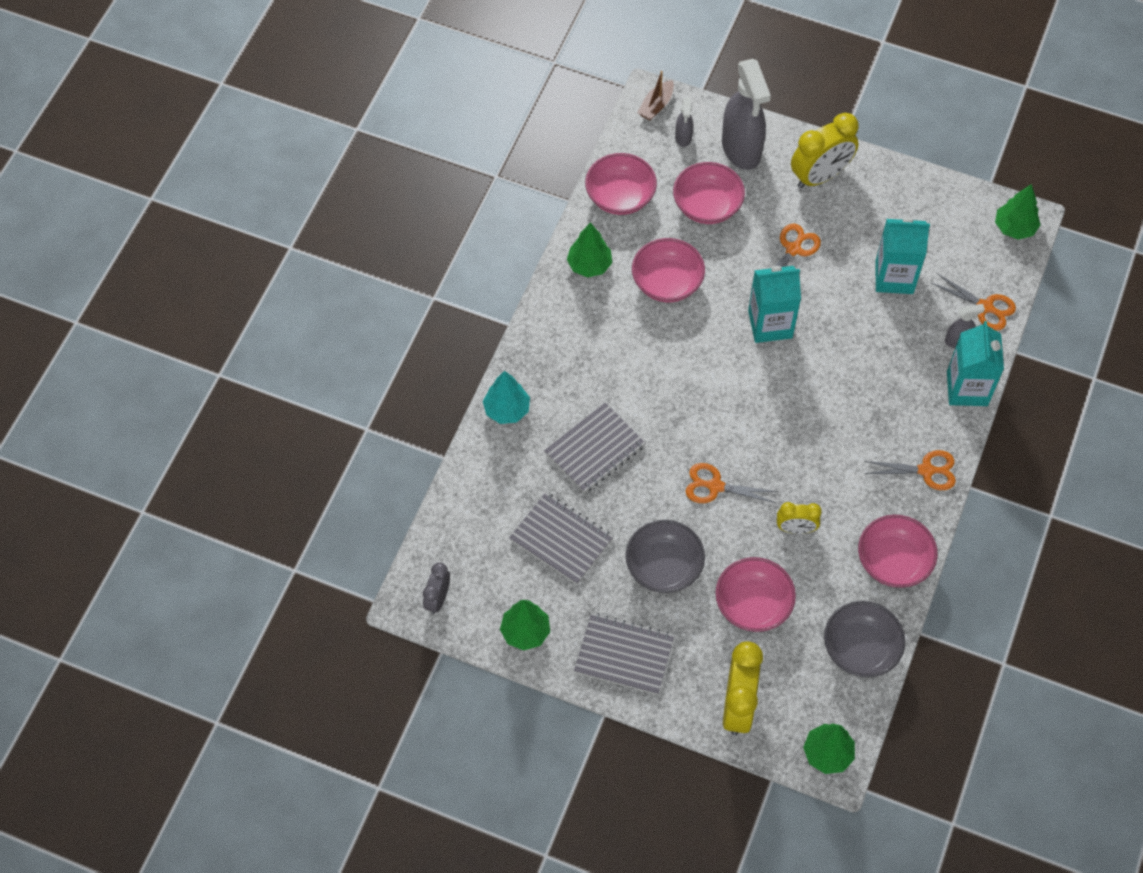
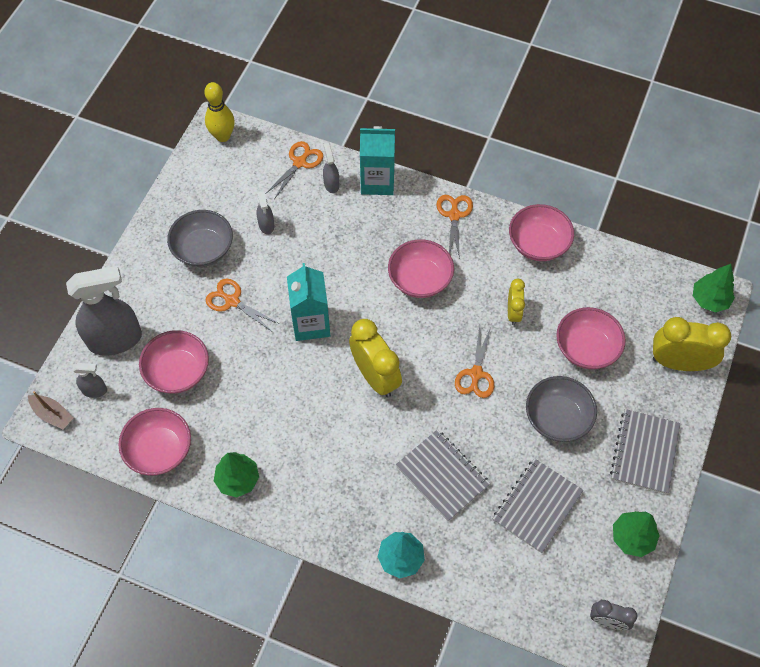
camera: 90 degrees left, 0 degrees up
pink bowl [632,238,705,302] -> pink bowl moved to [388,239,454,298]
yellow clock [791,113,859,189] -> yellow clock moved to [349,319,402,397]
grey bowl [824,601,905,677] -> grey bowl moved to [167,210,233,267]
turquoise carton [876,218,930,294] -> grey spray bottle [257,190,274,234]
green tree [995,184,1041,240] -> yellow bowling pin [204,82,235,142]

